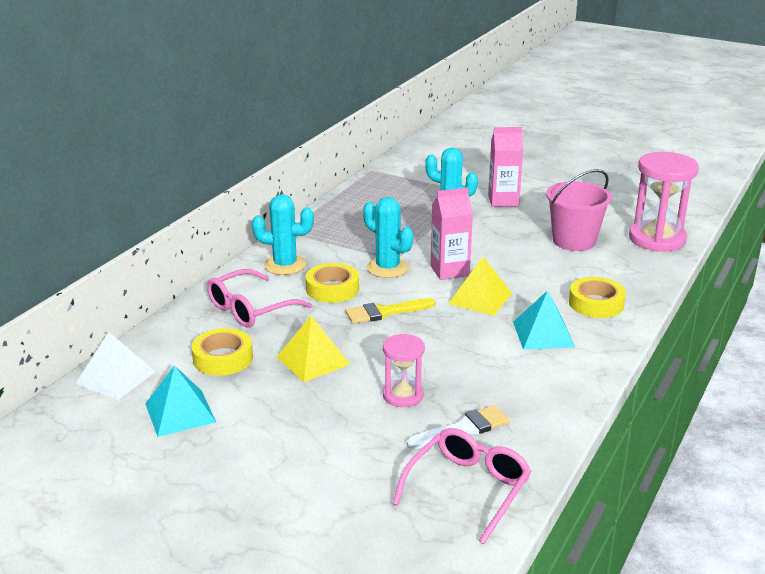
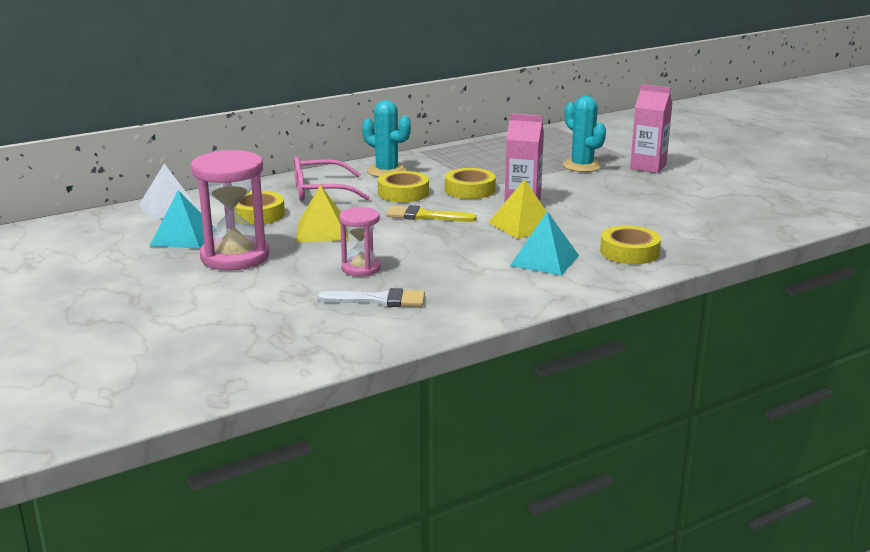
camera: 30 degrees right, 5 degrees down
turquoise cactus [363,197,413,278] -> yellow tape [445,168,496,199]
pink glasses [393,428,531,544] -> none
pink bucket [546,169,612,251] -> none
pink hourglass [629,152,699,252] -> pink hourglass moved to [191,150,269,270]

